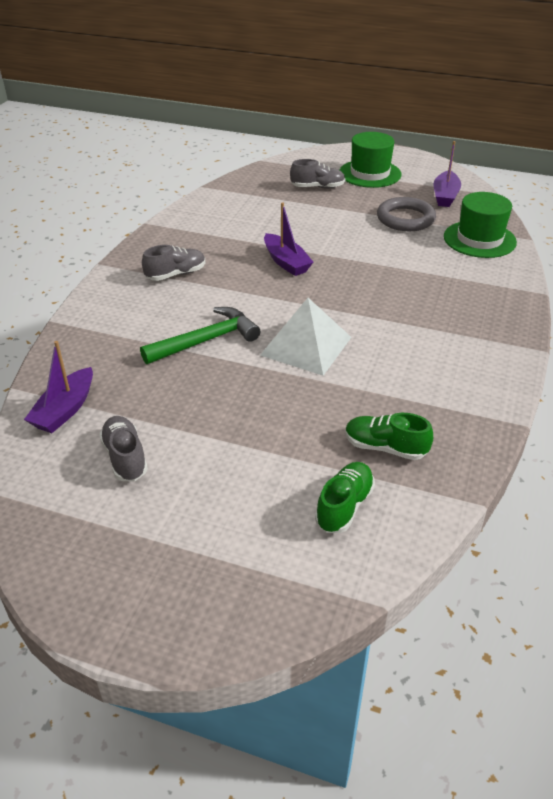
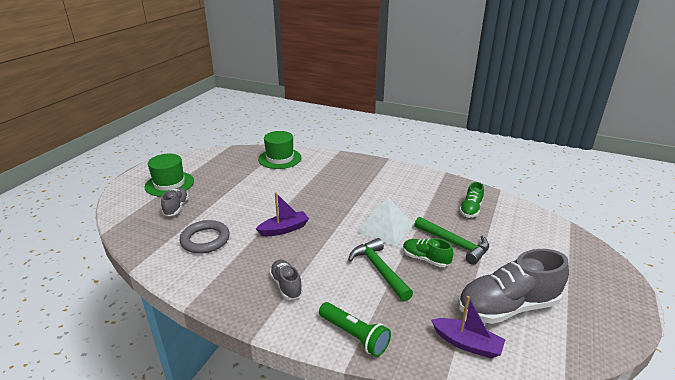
camera: 85 degrees left, 10 degrees down
grey shoe [99,416,148,481] -> grey shoe [458,249,569,324], size x1.92
green shoe [315,462,375,533] -> green shoe moved to [403,238,454,267]
grey ring [377,197,436,231] -> grey ring moved to [180,220,230,254]
purple boat [434,141,461,207] -> none
none -> green flashlight [319,302,391,357]
none -> green hammer [414,217,489,265]

